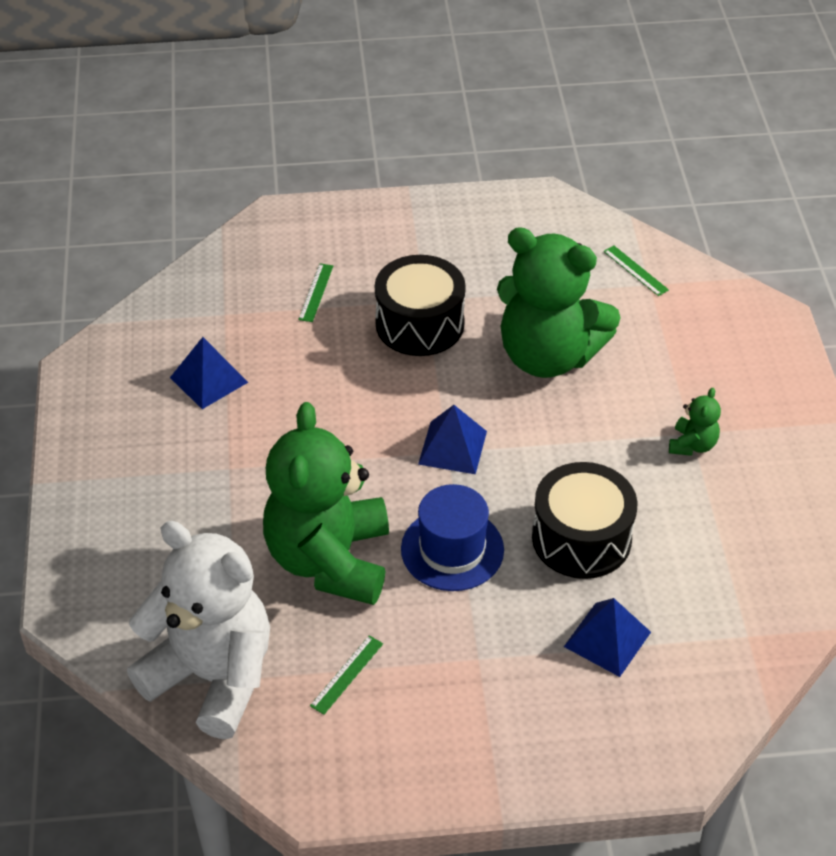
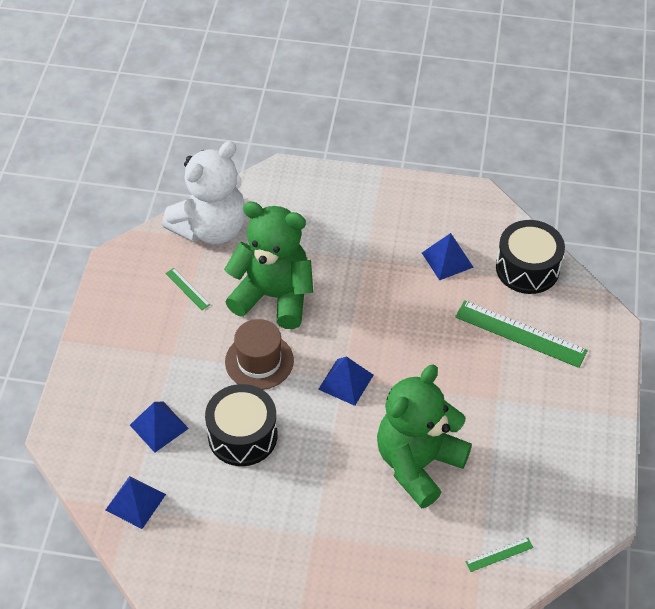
camera: 105 degrees right, 5 degrees up
green ruler [298,263,333,322] -> green ruler [455,300,588,368], size x2.14
black drum [375,255,466,356] -> black drum moved to [496,220,565,294]
blue hat [401,484,504,591] -> brown hat [225,319,294,390]
green teddy bear [669,388,721,456] -> none
none -> blue pyramid [105,476,166,529]

